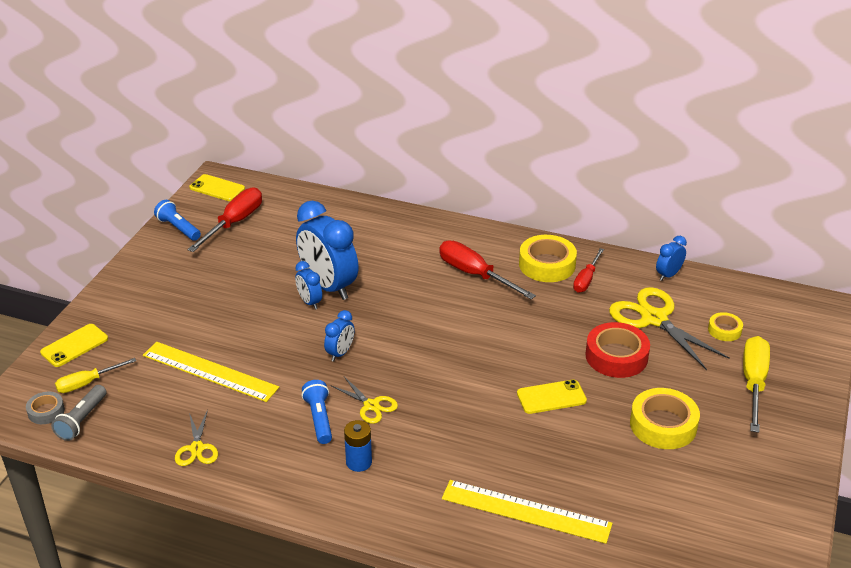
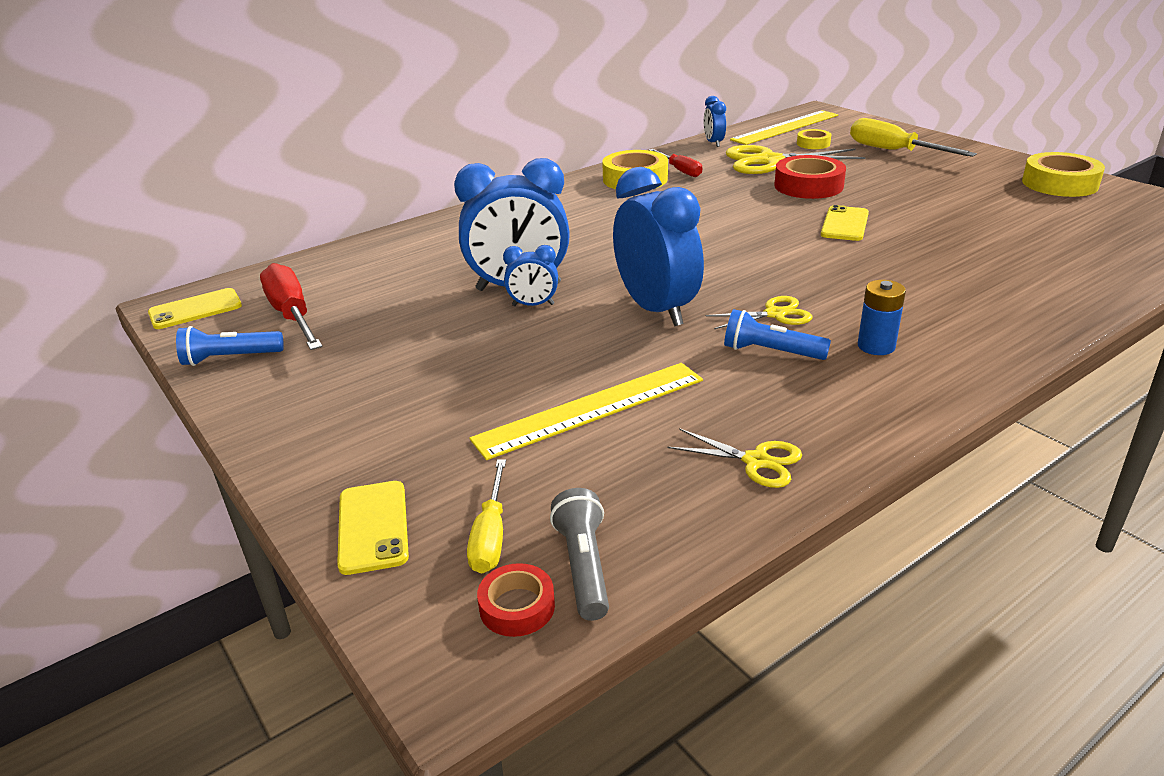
camera: 55 degrees left, 5 degrees down
grey tape [26,392,65,424] -> red tape [477,563,555,637]
grey flashlight [51,385,106,441] -> grey flashlight turned 150 degrees counterclockwise [550,488,609,621]
blue clock [324,310,355,362] -> blue clock [613,167,704,327], size x2.09
red screwdriver [439,240,536,299] -> none
yellow ruler [442,480,613,544] -> yellow ruler moved to [730,110,838,145]
yellow tape [630,388,700,449] -> yellow tape moved to [1022,152,1105,197]

